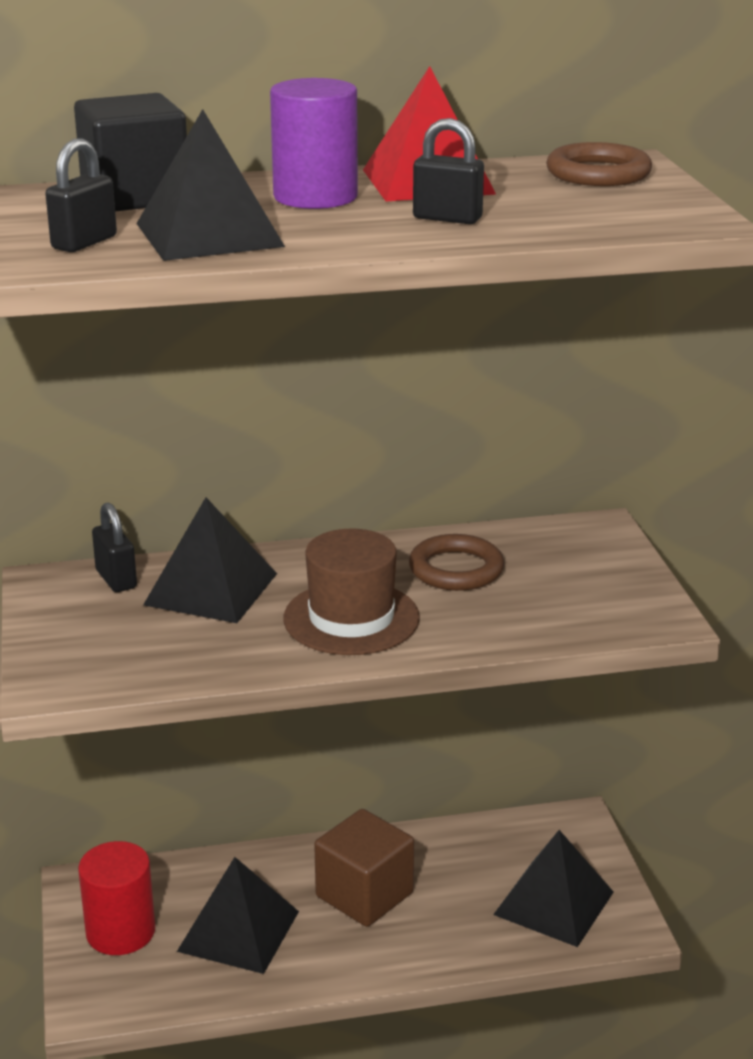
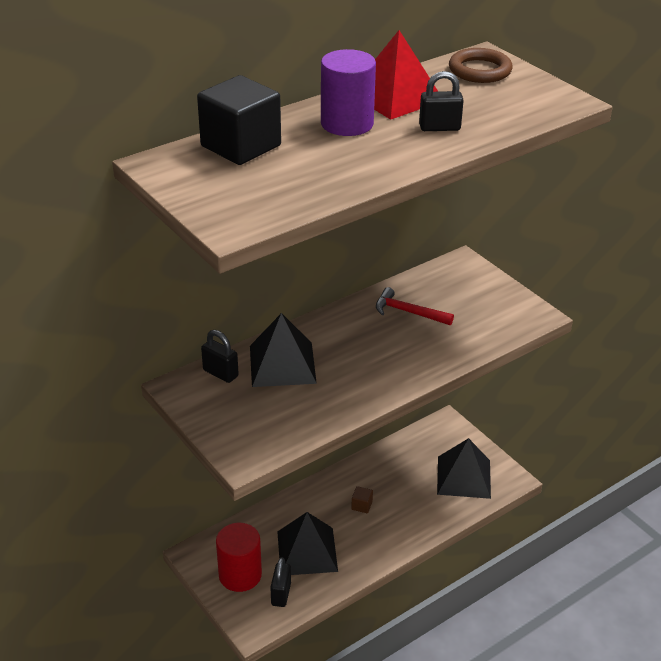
camera: 25 degrees left, 10 degrees up
black padlock [45,138,117,252] -> black padlock moved to [270,557,291,607]
black pyramid [136,109,285,261] -> none
brown hat [283,529,420,655] -> none
brown cube [314,809,414,927] -> brown cube [351,486,373,513], size x0.41
brown ring [409,534,504,591] -> red hammer [376,287,454,325]

